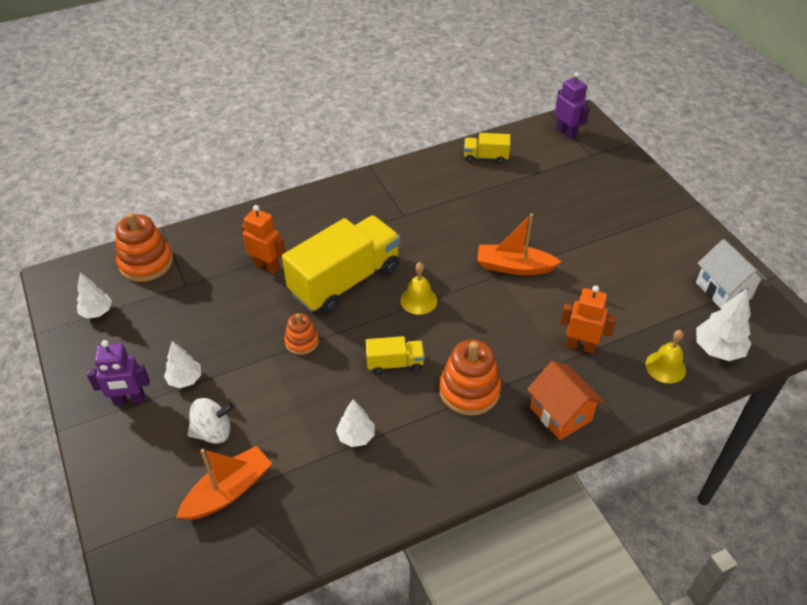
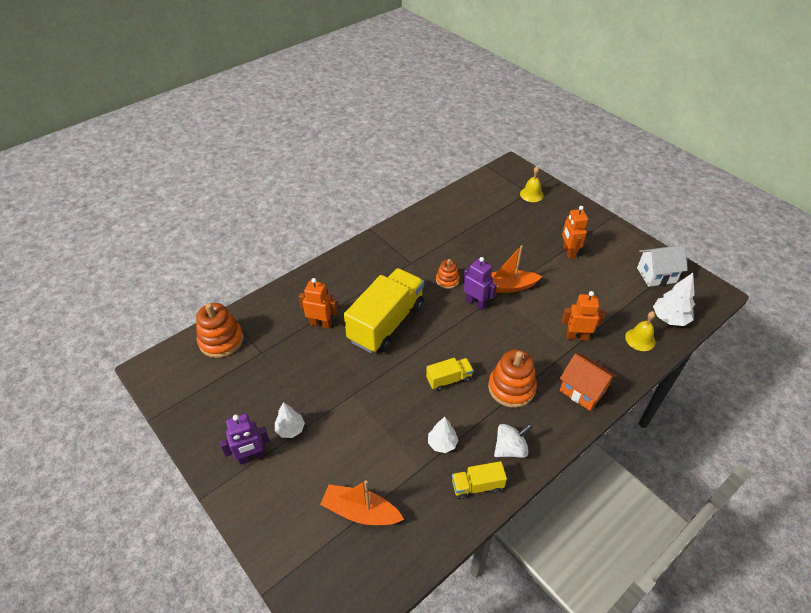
camera: 15 degrees left, 0 degrees up
white tree [77,273,112,319] -> none
orange boat [176,446,272,520] -> orange boat turned 105 degrees counterclockwise [320,480,404,525]
white spinning top [188,398,234,444] -> white spinning top moved to [494,423,532,458]
orange stacking toy [284,313,319,355] -> orange stacking toy moved to [436,259,460,289]
yellow bell [400,262,437,315] -> yellow bell moved to [520,166,544,202]
yellow truck [464,133,511,164] -> yellow truck moved to [452,461,507,499]
purple robot [555,72,589,140] -> purple robot moved to [463,257,497,310]
white house [696,239,767,309] -> white house turned 60 degrees counterclockwise [637,245,687,287]
none -> orange robot [562,206,588,259]

